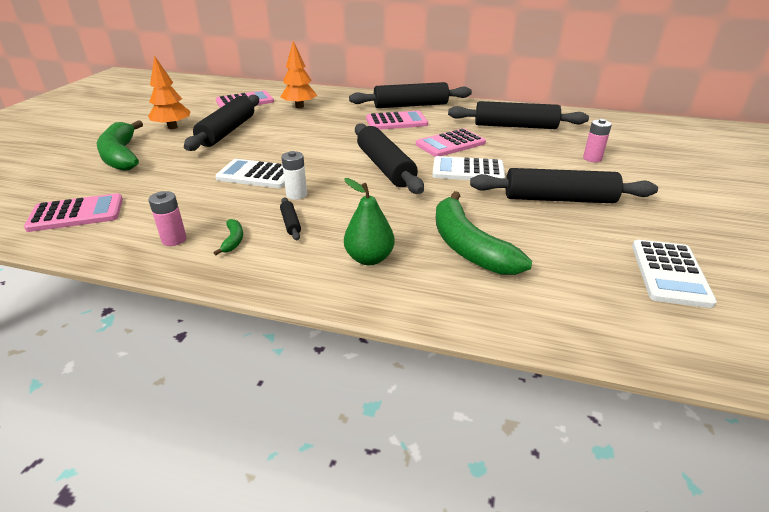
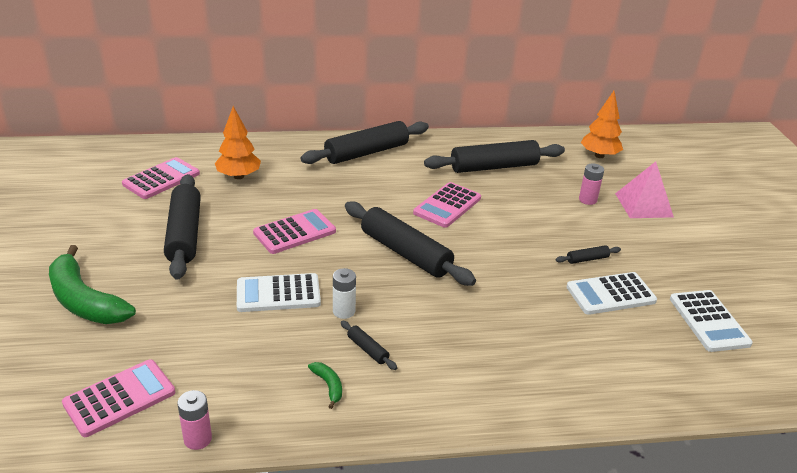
camera: 25 degrees left, 0 degrees up
orange tree [148,55,191,129] -> orange tree moved to [581,91,623,158]
pink battery [148,191,187,246] -> pink battery moved to [177,390,212,450]
green pear [344,178,395,265] -> none
pink calculator [366,111,428,130] -> pink calculator moved to [253,209,336,254]
white calculator [432,156,505,180] -> white calculator moved to [566,272,657,315]
green banana [436,191,532,275] -> none
black rolling pin [470,168,658,203] -> black rolling pin [556,245,621,264], size x0.42
none -> pink pyramid [615,161,674,218]

